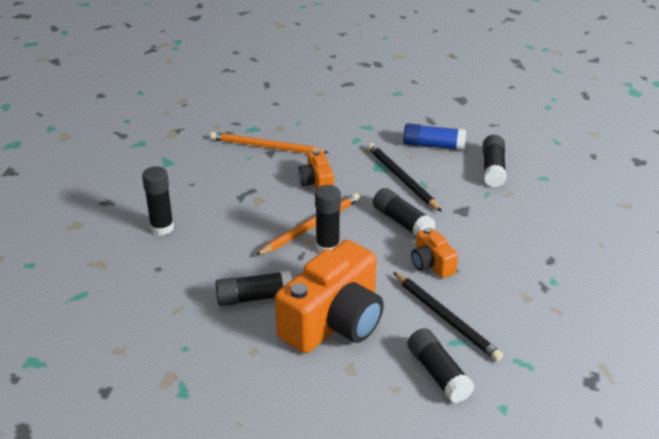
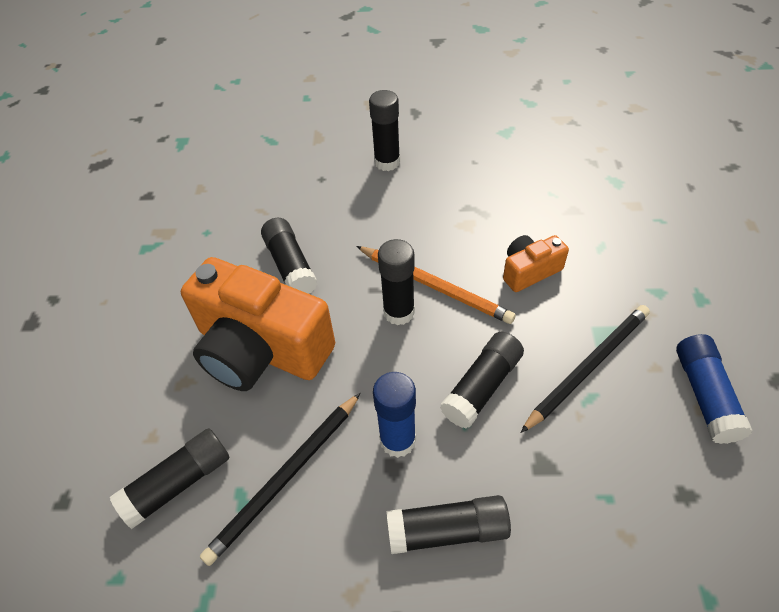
camera: 80 degrees right, 15 degrees up
orange pencil [210,132,329,154] -> none
orange camera [411,228,458,278] -> blue glue stick [373,372,416,458]
black glue stick [483,135,507,187] -> black glue stick moved to [386,495,511,554]

